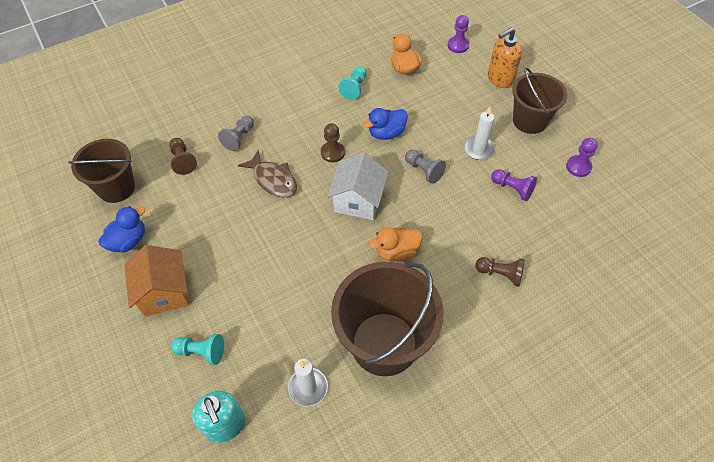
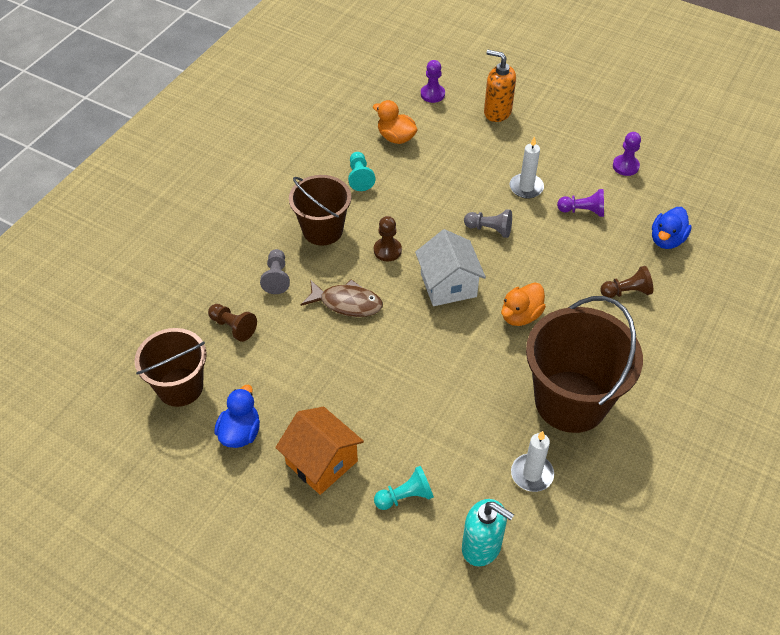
camera: 30 degrees left, 5 degrees down
blue duck [363,108,408,140] -> blue duck moved to [652,207,692,249]
orange soap dispenser [488,27,522,88] -> orange soap dispenser turned 90 degrees clockwise [484,50,516,122]
brown bucket [512,68,567,134] -> brown bucket moved to [289,175,351,246]

